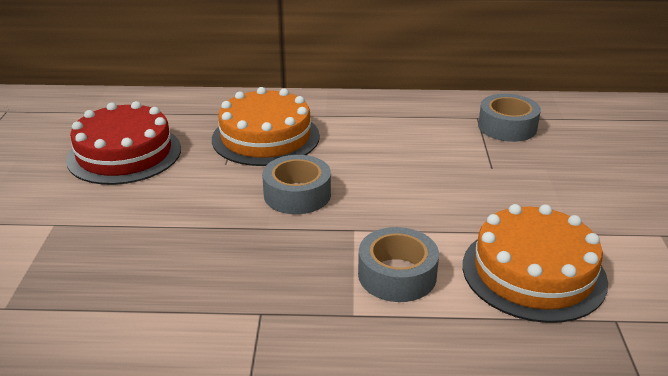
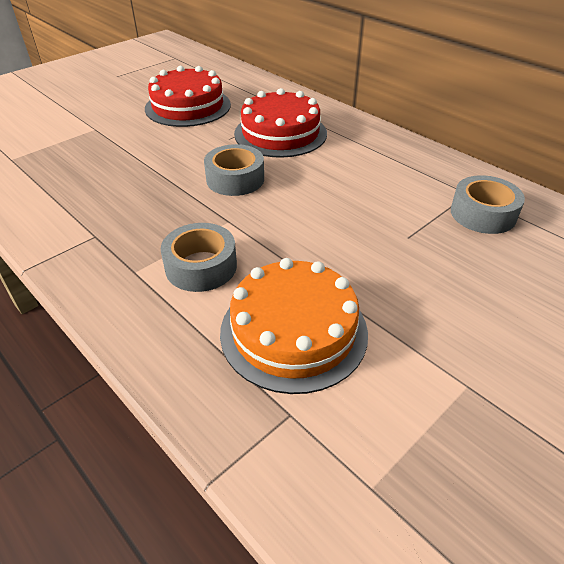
camera: 45 degrees right, 10 degrees up
orange cake [212,87,320,166] -> red cake [234,88,327,158]

